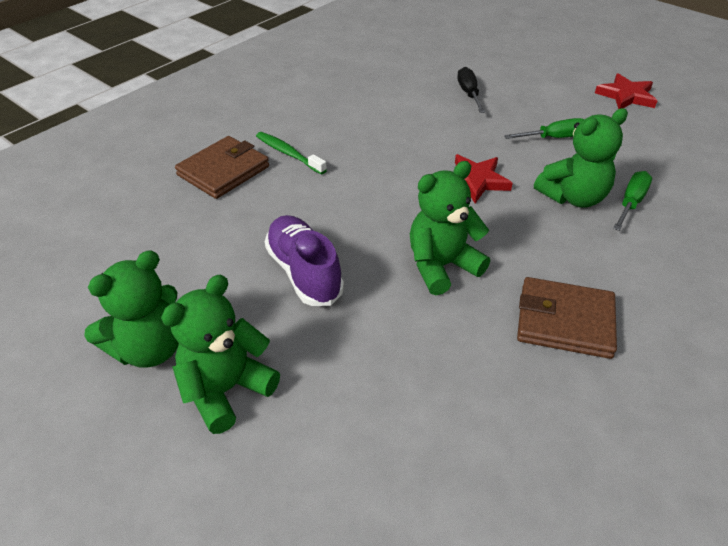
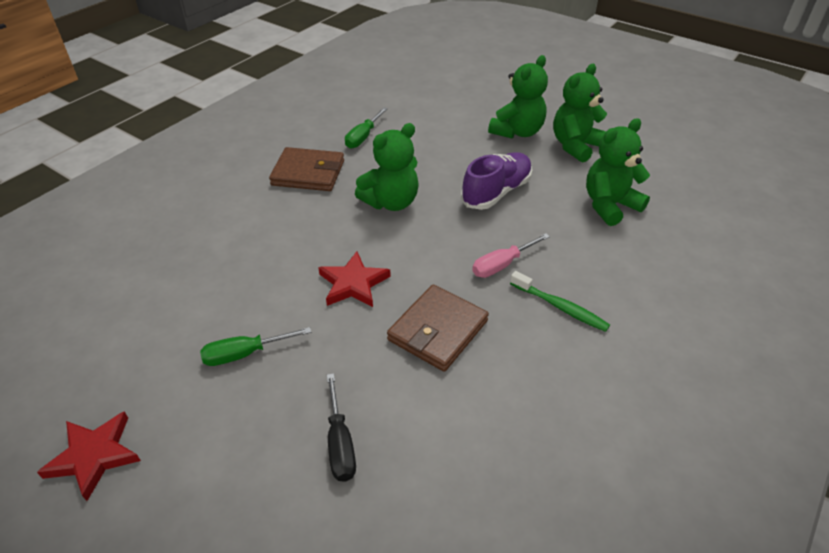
camera: 175 degrees right, 0 degrees up
brown wallet [175,136,269,199] -> brown wallet moved to [387,285,489,372]
purple shoe [265,215,344,306] -> purple shoe turned 105 degrees counterclockwise [461,152,532,210]
green teddy bear [534,108,628,208] -> green teddy bear moved to [586,118,650,226]
green screwdriver [613,171,652,231] -> green screwdriver moved to [345,107,388,149]
none -> pink screwdriver [472,233,550,278]

